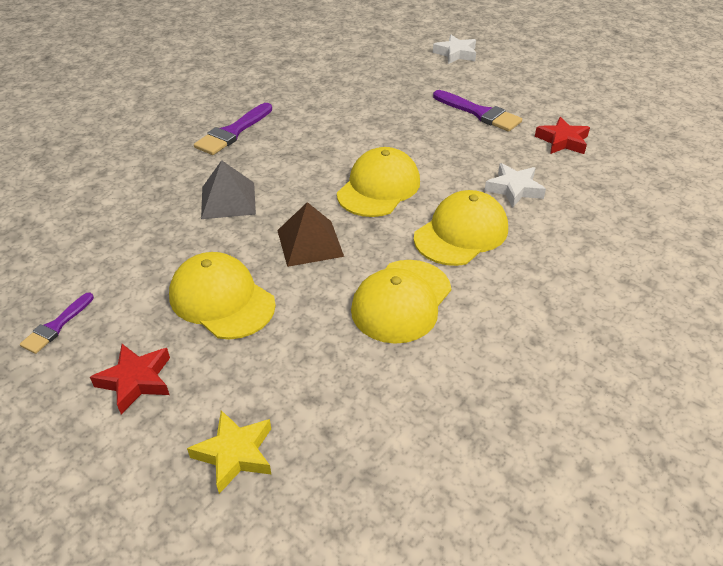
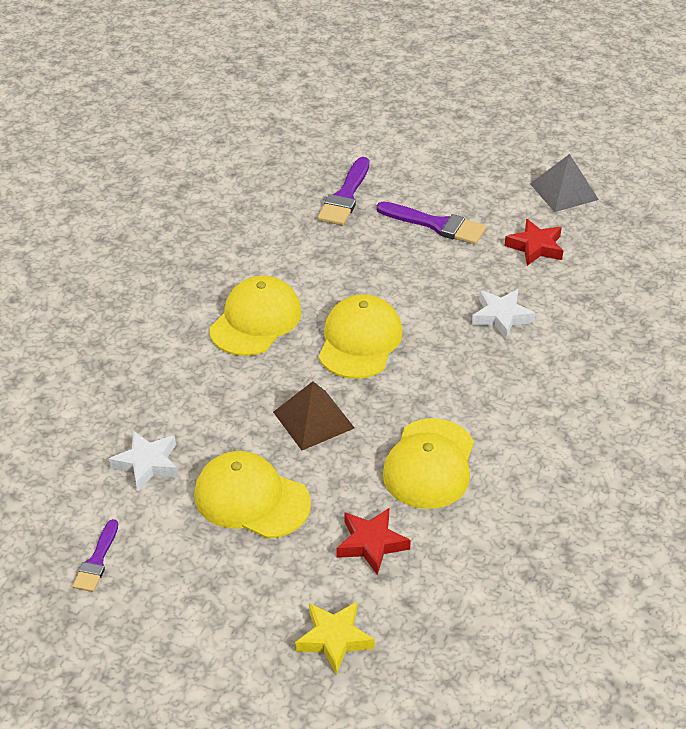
camera: 15 degrees left, 0 degrees up
red star [90,344,170,414] -> red star moved to [336,508,411,575]
purple brush [194,103,272,155] -> purple brush moved to [318,157,370,226]
grey pyramid [201,160,256,219] -> grey pyramid moved to [530,154,599,212]
yellow cap [414,190,508,266] -> yellow cap moved to [209,275,302,356]
white star [433,35,476,64] -> white star moved to [109,431,178,492]

